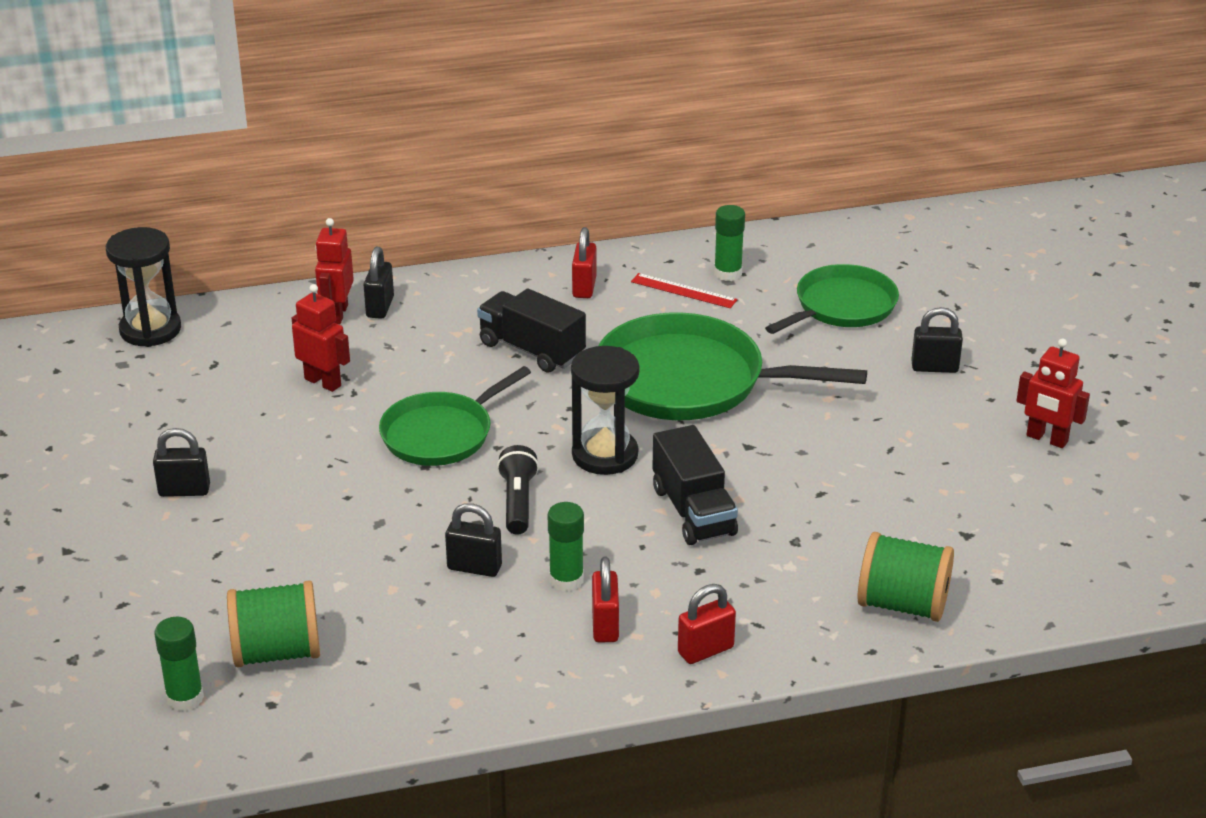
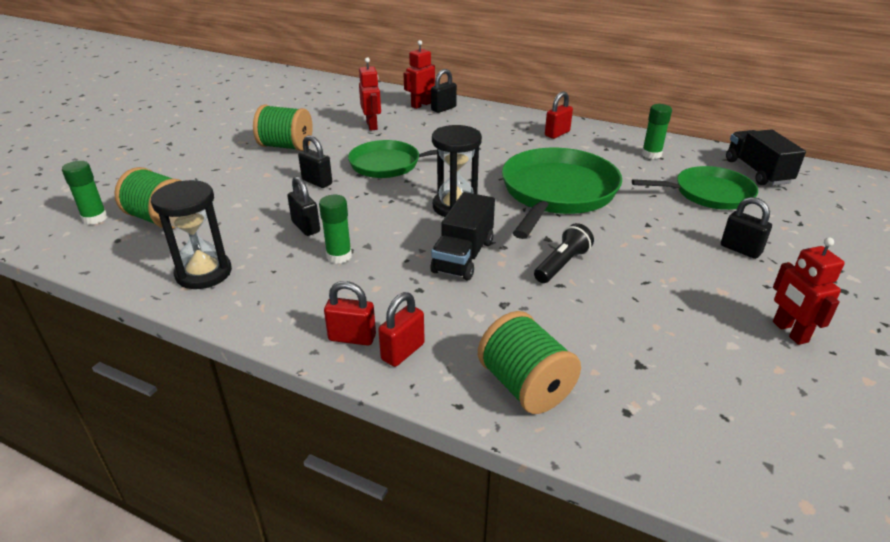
camera: 40 degrees right, 0 degrees up
black hourglass [106,227,181,347] -> black hourglass moved to [151,180,232,289]
black padlock [153,428,210,497] -> black padlock moved to [298,135,332,188]
black truck [477,288,586,373] -> black truck moved to [726,129,806,185]
black flashlight [497,445,539,535] -> black flashlight moved to [534,223,594,283]
red padlock [592,557,619,642] -> red padlock moved to [378,292,425,367]
green pan [598,312,867,420] -> green pan turned 60 degrees clockwise [502,148,622,239]
red ruler [631,273,737,308] -> none
none -> green spool [253,104,313,151]

